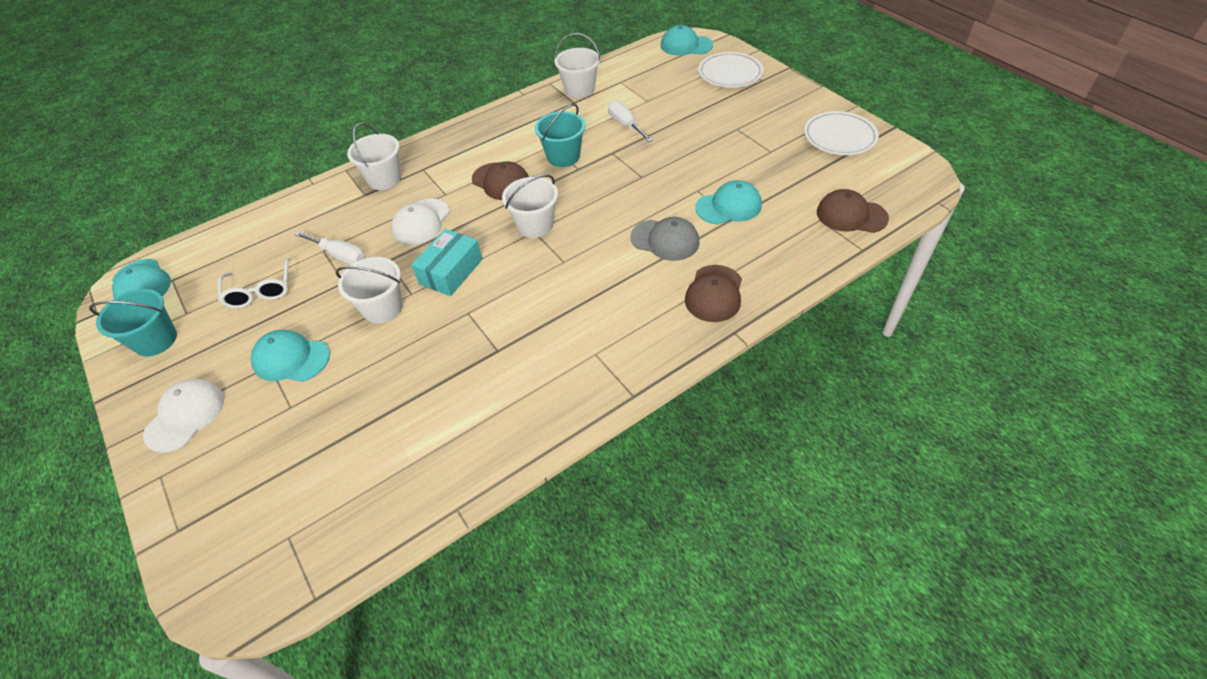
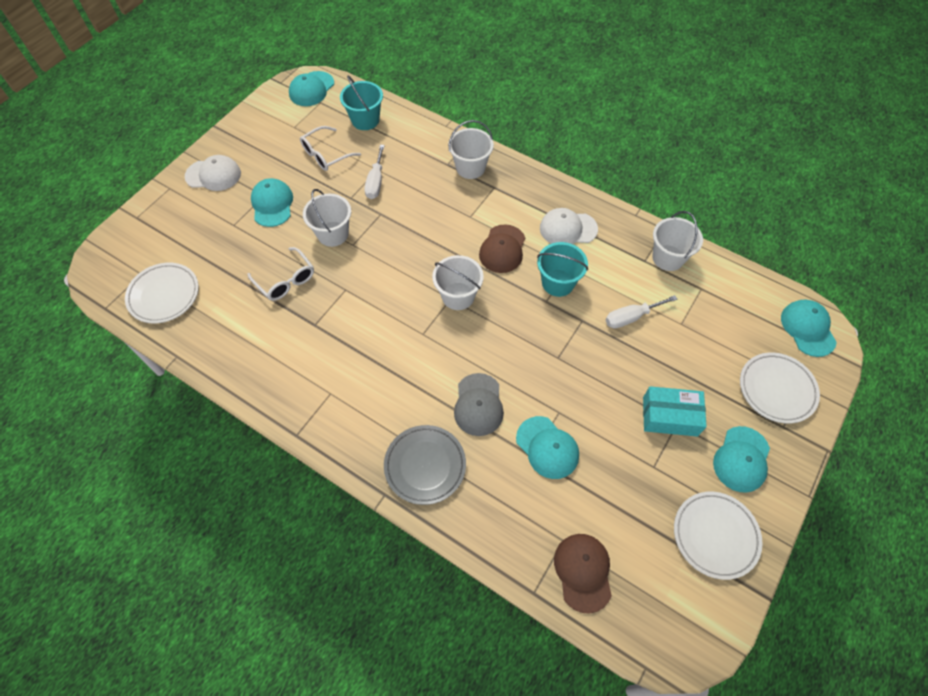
camera: 65 degrees right, 10 degrees up
turquoise bucket [89,289,177,357] -> turquoise bucket moved to [340,75,383,130]
white cap [391,199,449,245] -> white cap moved to [540,208,598,244]
turquoise box [411,229,482,296] -> turquoise box moved to [643,386,707,437]
white screwdriver [608,100,653,142] -> white screwdriver turned 150 degrees counterclockwise [606,295,677,329]
brown cap [685,265,742,322] -> grey plate [384,425,466,505]
none -> white plate [125,263,199,323]
none -> white glasses [247,247,314,301]
none -> turquoise cap [713,426,770,493]

